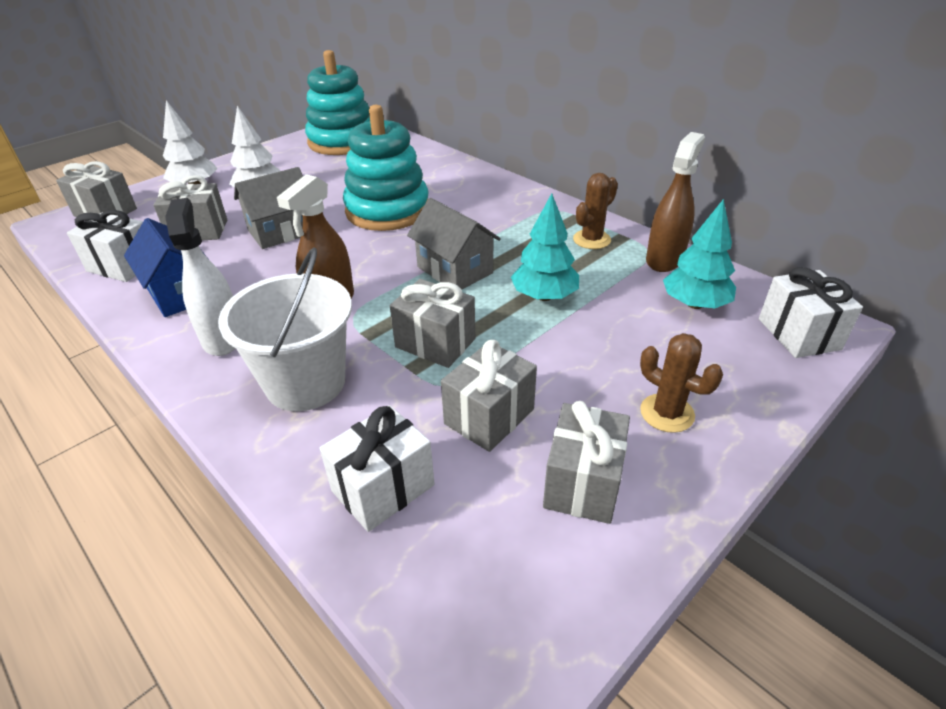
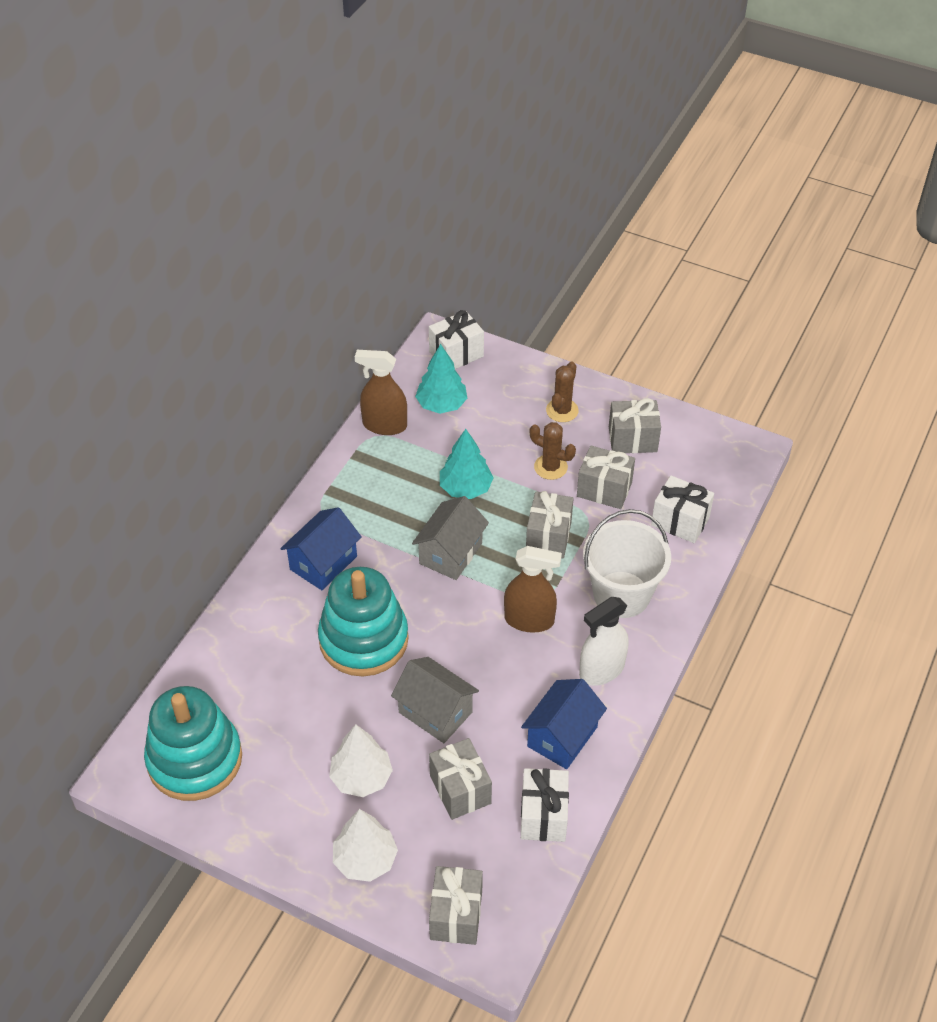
camera: 110 degrees left, 10 degrees up
brown cactus [573,173,618,249] -> brown cactus moved to [530,422,576,480]
none -> blue house [280,507,362,590]

